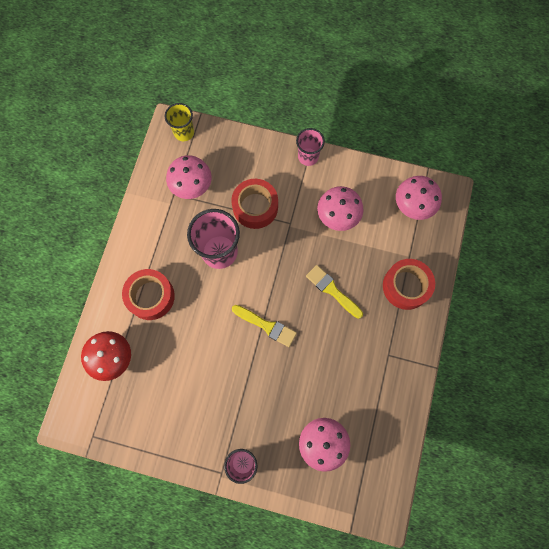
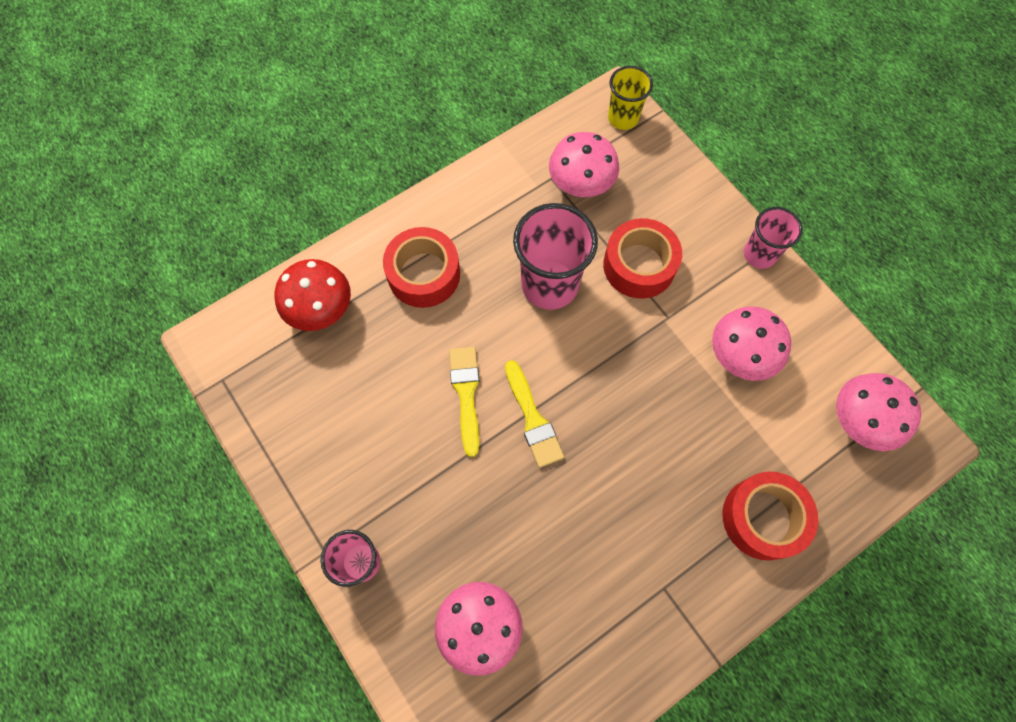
camera: 40 degrees right, 5 degrees down
yellow brush [306,265,363,319] -> yellow brush moved to [449,347,480,457]

